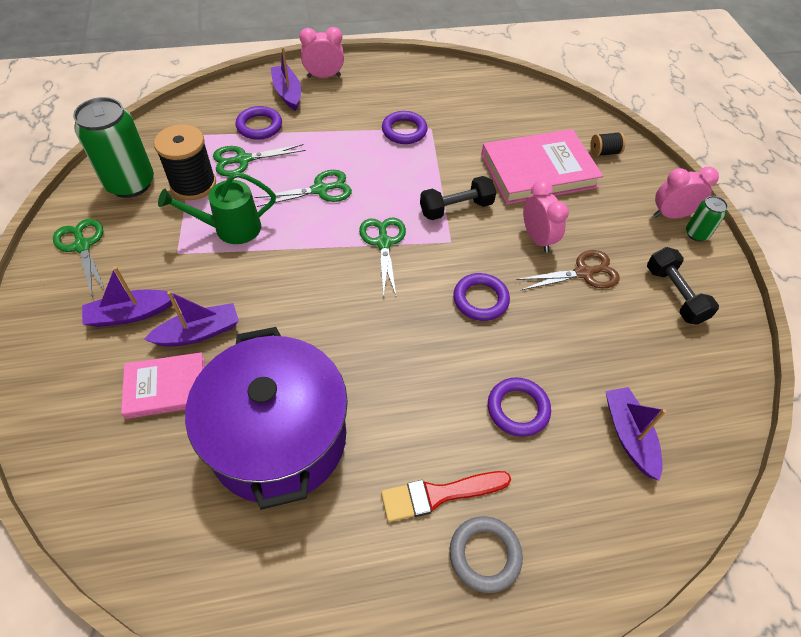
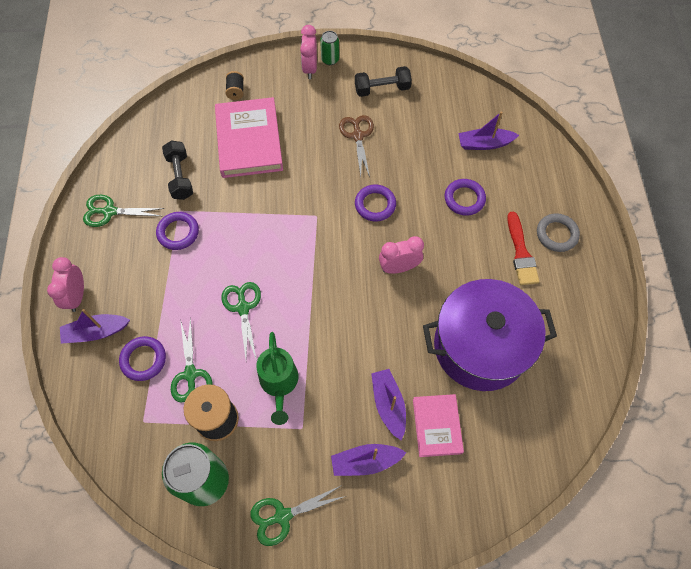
camera: 80 degrees left, 10 degrees up
purple boat [82,266,175,327] -> purple boat turned 90 degrees clockwise [331,444,407,476]
green scissors [359,217,406,297] -> green scissors moved to [83,195,164,227]
black dumbbell [420,176,496,220] -> black dumbbell moved to [162,140,193,200]
pink clock [523,180,569,253] -> pink clock moved to [379,236,424,274]

